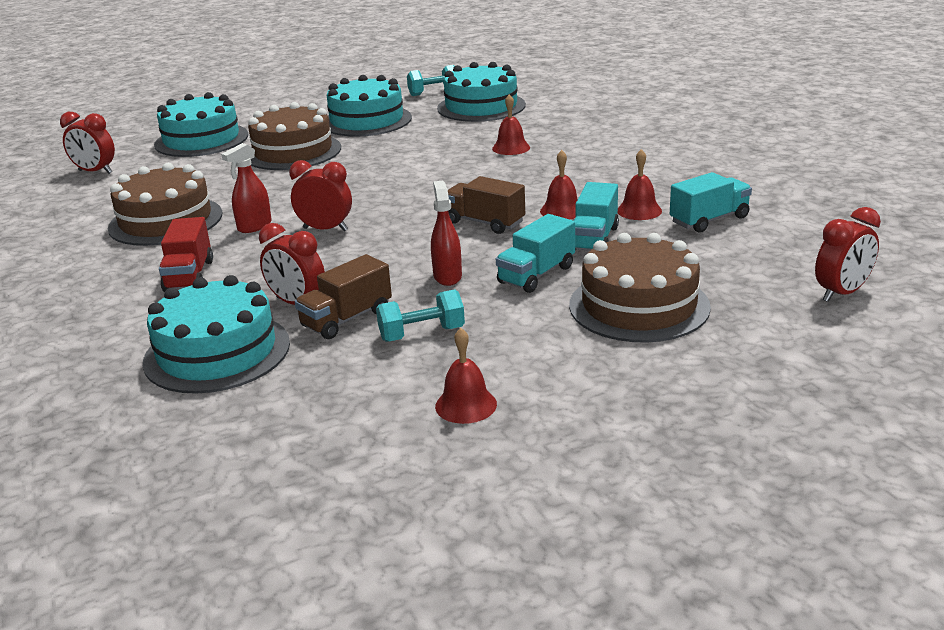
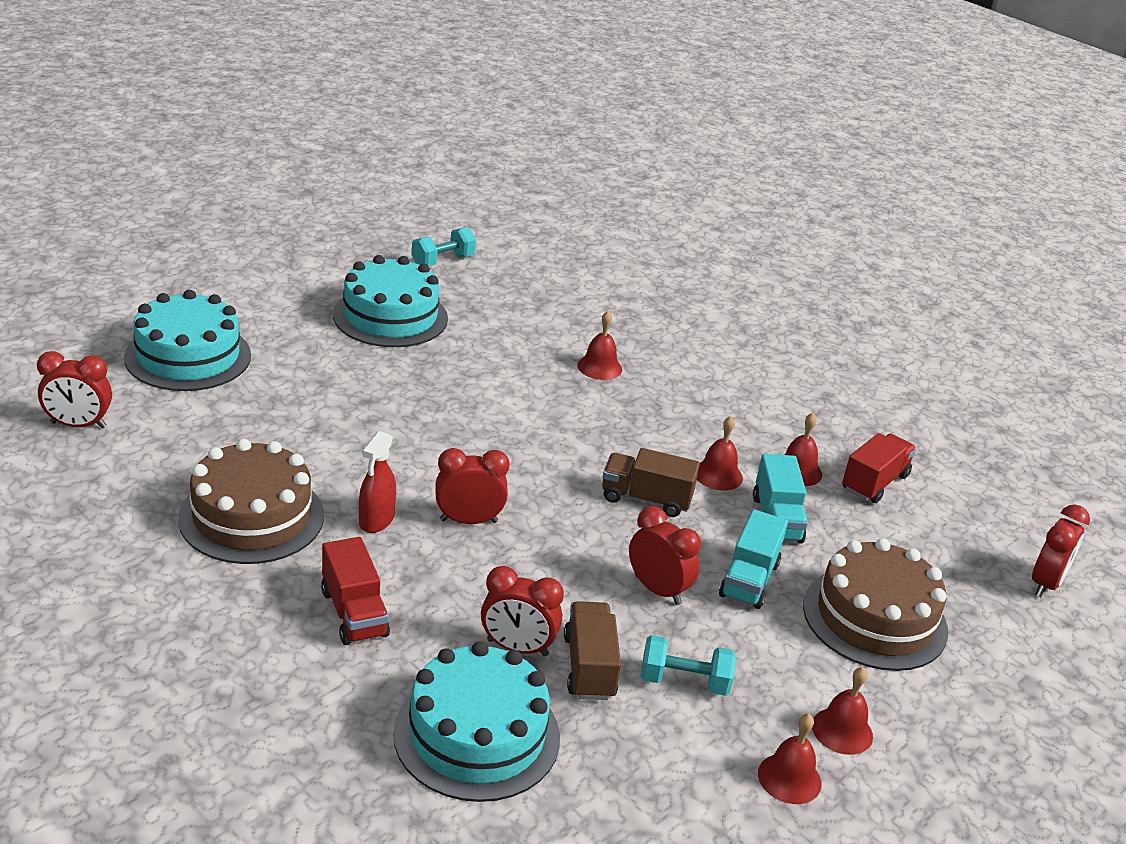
camera: 25 degrees left, 5 degrees up
brown cake [248,102,341,170] -> none
brown truck [295,254,392,339] -> brown truck turned 150 degrees clockwise [564,601,621,700]
turquoise dumbbell [376,289,465,342] -> turquoise dumbbell turned 45 degrees clockwise [641,635,736,696]
red spray bottle [431,181,462,286] -> red clock [629,506,701,605]
turquoise cake [437,62,526,122] -> none
turquoise truck [670,172,752,233] -> red truck [842,433,916,503]
none -> red bell [812,667,873,755]

